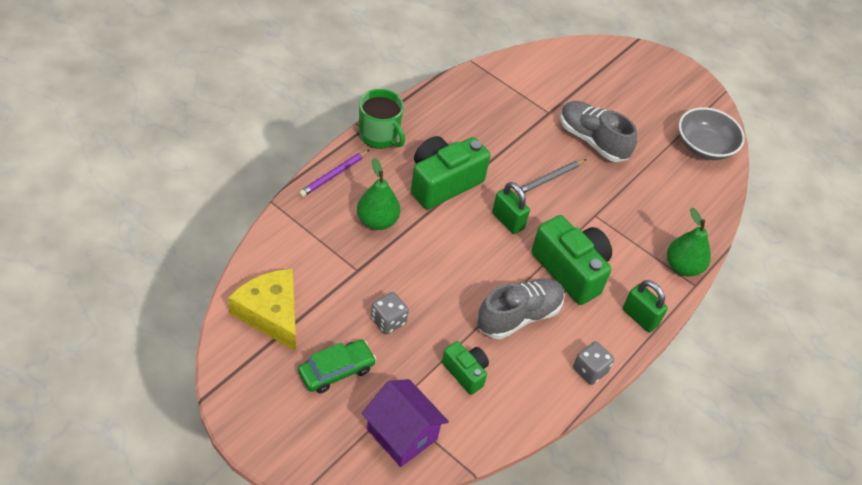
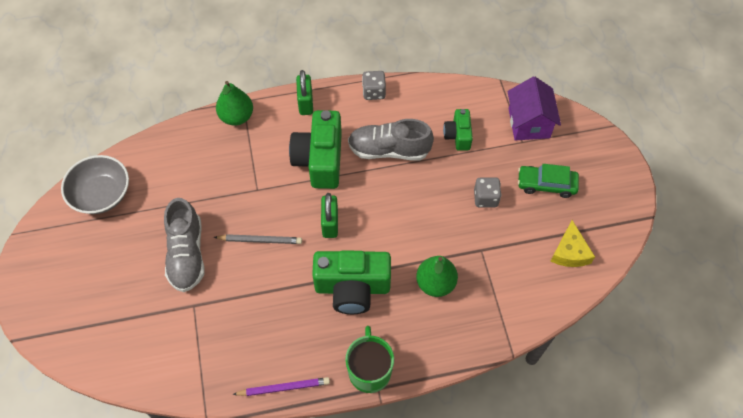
camera: 135 degrees left, 10 degrees up
yellow cheese [228,269,296,351] -> yellow cheese [550,220,595,267], size x0.66
purple pencil [299,150,369,197] -> purple pencil moved to [232,377,330,396]

